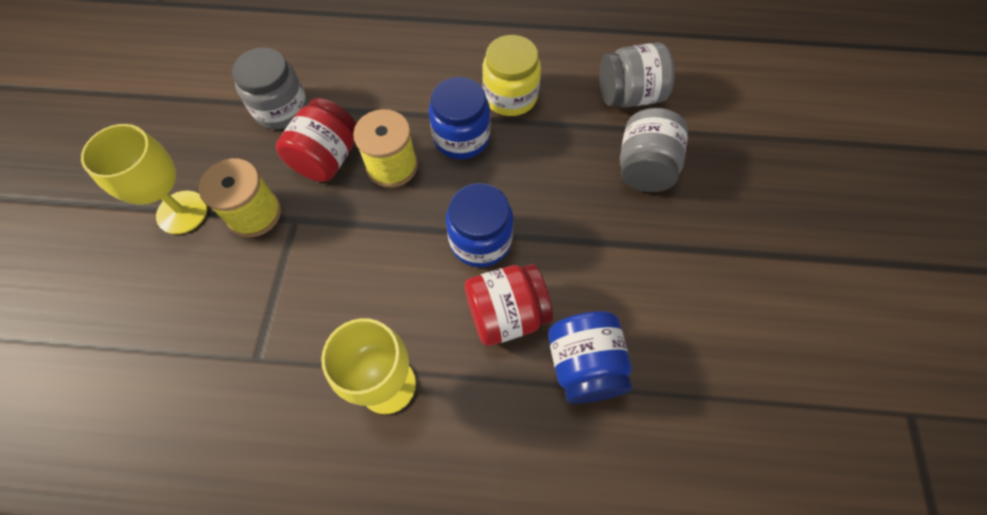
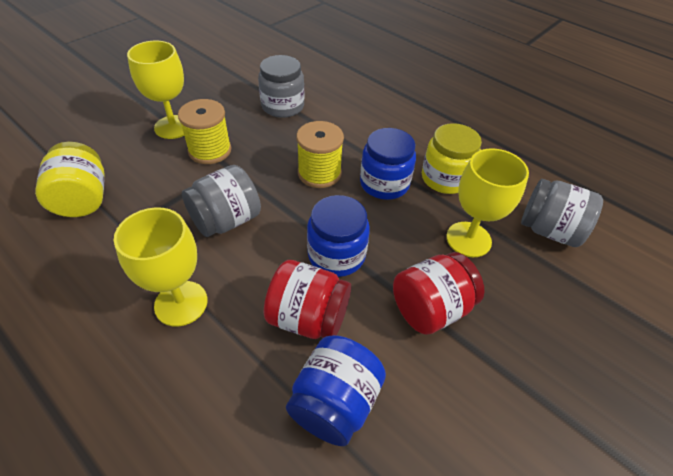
camera: 35 degrees right, 15 degrees down
red jar [276,98,356,182] -> red jar moved to [393,252,485,335]
grey jar [620,108,688,192] -> grey jar moved to [182,165,261,237]
none -> yellow jar [35,142,105,217]
none -> yellow goblet [446,148,529,257]

